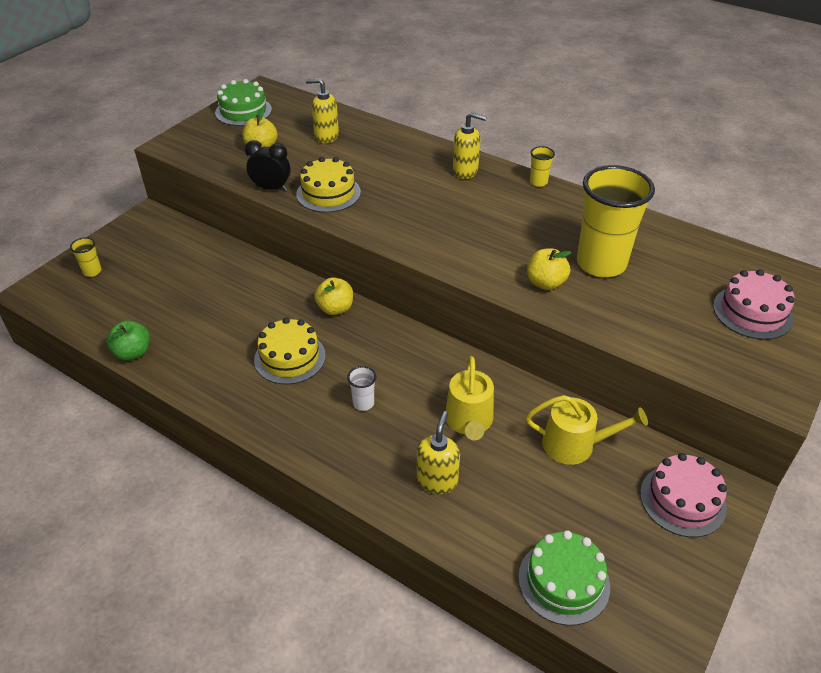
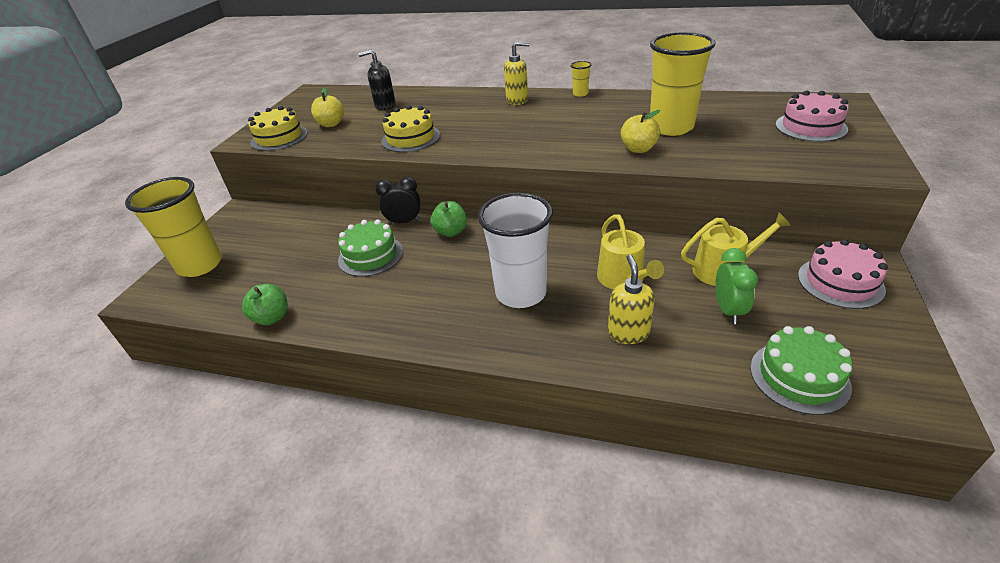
camera: 15 degrees left, 5 degrees down
yellow cup [70,237,102,277] -> yellow cup [125,177,222,277], size x2.44
green cake [215,79,272,126] -> green cake moved to [338,220,403,277]
black clock [245,140,291,191] -> black clock moved to [375,177,420,225]
yellow cake [254,318,326,385] -> yellow cake moved to [248,106,308,151]
yellow soap dispenser [306,78,339,143] -> black soap dispenser [358,49,396,110]
yellow apple [314,277,353,315] -> green apple [431,201,467,237]
white cup [347,366,376,411] -> white cup [478,193,553,308], size x2.44
none -> green clock [715,248,758,324]

